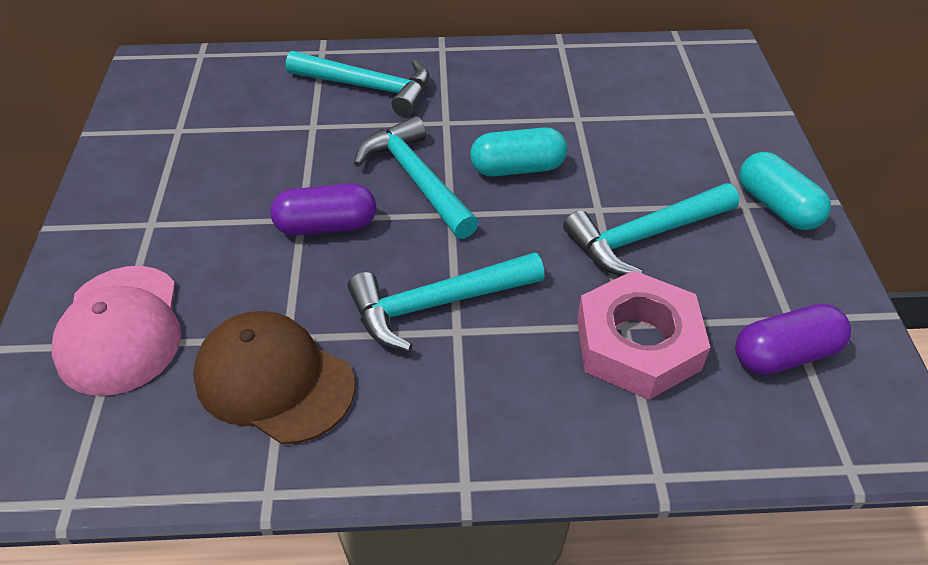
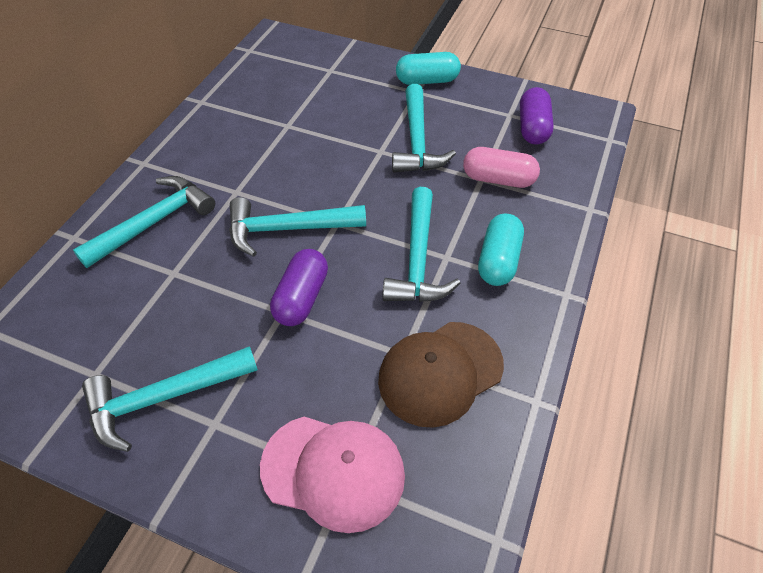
camera: 65 degrees left, 5 degrees up
turquoise capsule [470,127,567,177] -> turquoise capsule moved to [478,214,524,286]
pink nut [577,270,711,400] -> pink capsule [463,147,540,188]
none -> turquoise hammer [82,346,258,452]

